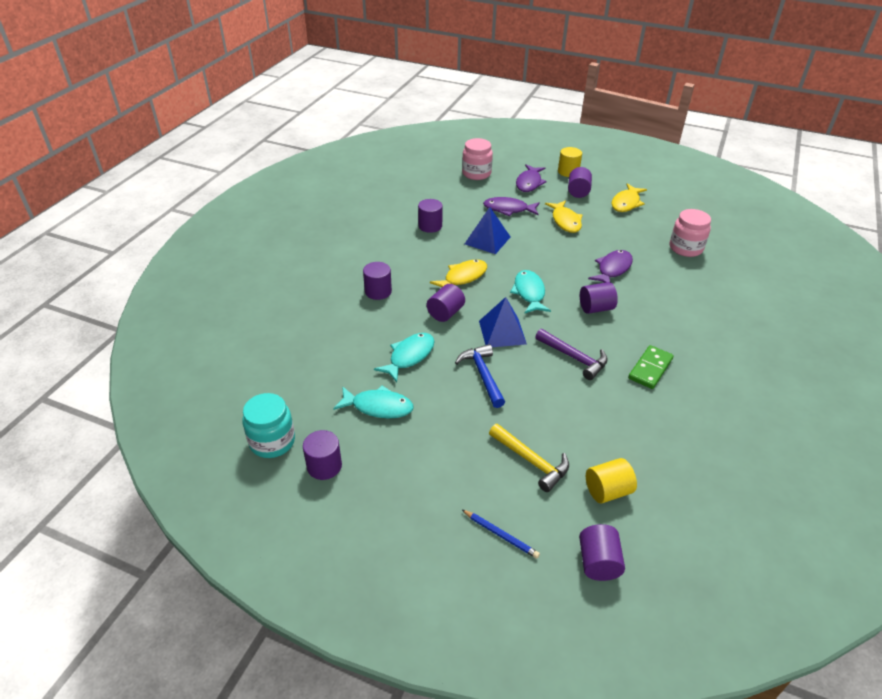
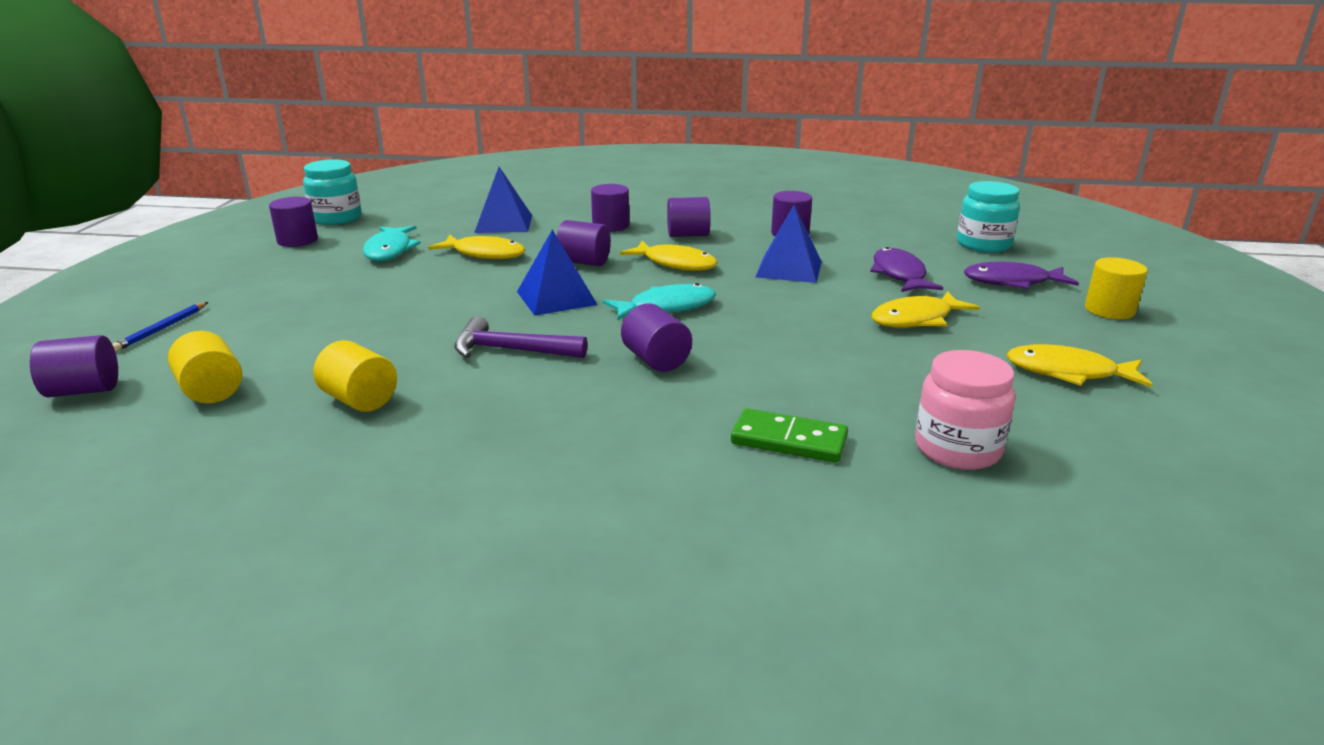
camera: 75 degrees right, 15 degrees down
turquoise fish [374,333,435,382] -> yellow fish [428,234,525,259]
blue hammer [455,344,505,408] -> none
pink jar [462,138,493,180] -> turquoise jar [957,181,1020,253]
yellow hammer [489,424,569,492] -> none
purple hammer [535,329,608,380] -> purple hammer turned 75 degrees clockwise [454,316,588,358]
purple cylinder [568,167,592,198] -> purple cylinder moved to [667,197,711,237]
purple fish [588,250,633,283] -> none
green domino [628,345,674,389] -> green domino moved to [731,408,848,463]
none -> yellow cylinder [313,340,397,412]
none -> blue pyramid [474,167,532,233]

